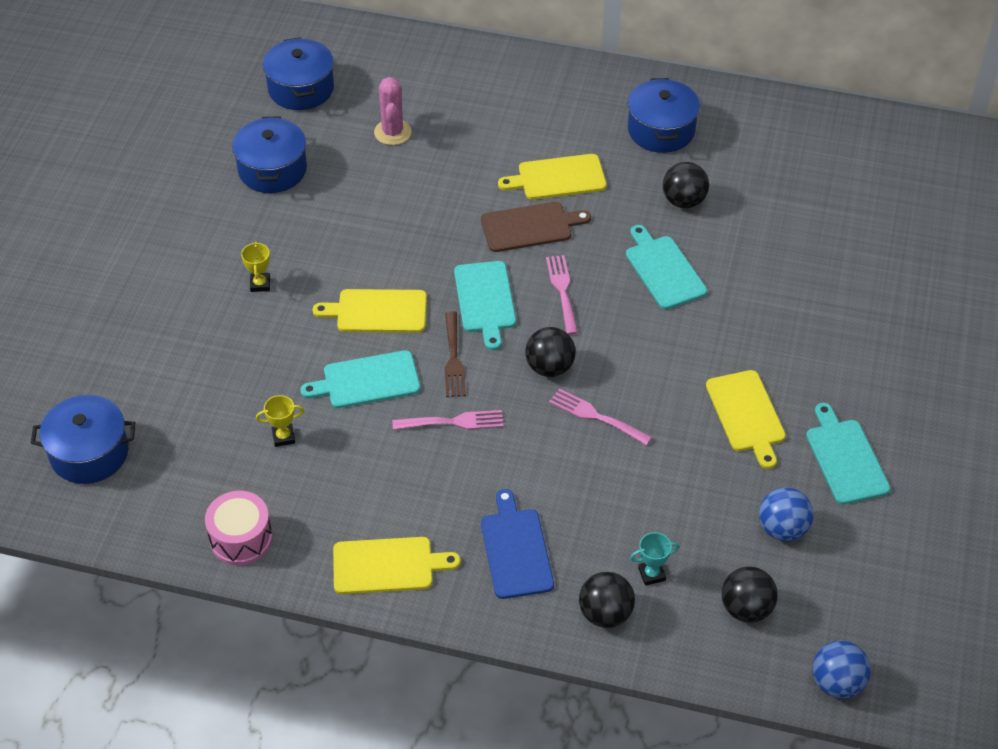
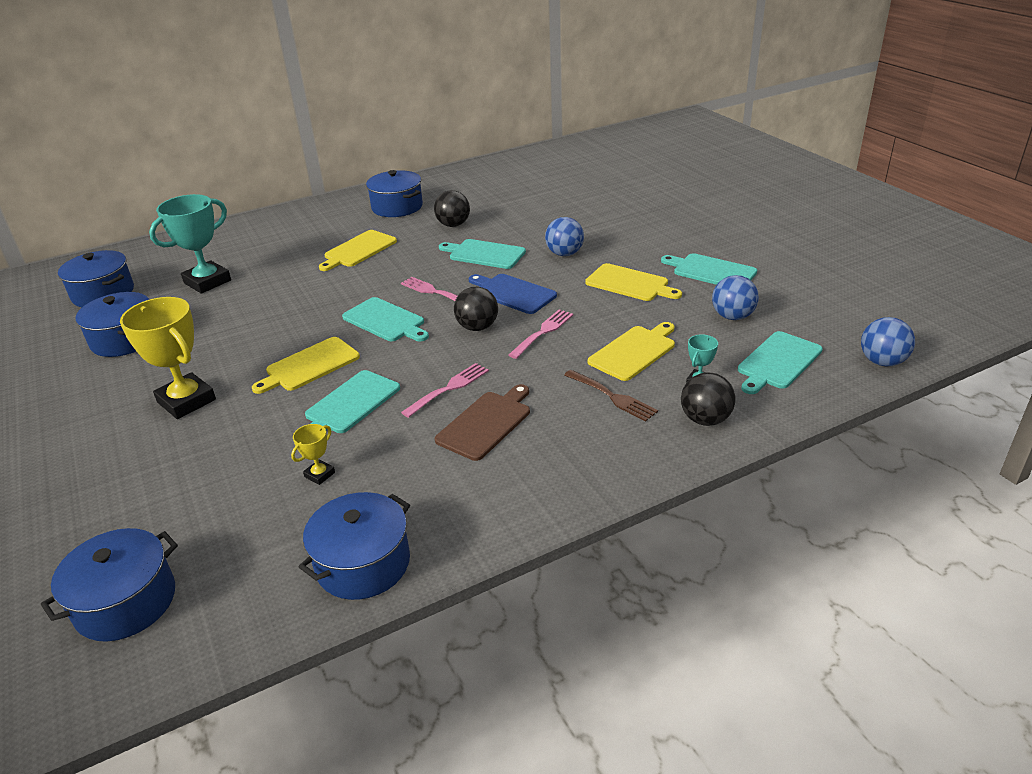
camera: 40 degrees left, 15 degrees down
pink drum [205,491,272,565] -> blue pot [299,492,410,600]
yellow trophy [241,242,270,292] -> yellow trophy [120,297,216,419], size x2.20
yellow cutting board [333,537,461,594] -> yellow cutting board moved to [588,322,675,381]
pink cactus [374,77,412,145] -> turquoise trophy [149,194,231,294]
brown fork [444,311,466,397] -> brown fork moved to [564,370,658,421]
brown cutting board [481,202,591,252] -> brown cutting board moved to [435,384,530,461]
blue cutting board [481,489,554,599] -> blue cutting board moved to [469,274,557,314]
pink fork [549,388,652,446] -> pink fork turned 135 degrees clockwise [509,309,573,359]
black ball [722,566,778,623] -> turquoise cutting board [738,331,823,394]
none -> blue ball [545,217,584,256]

